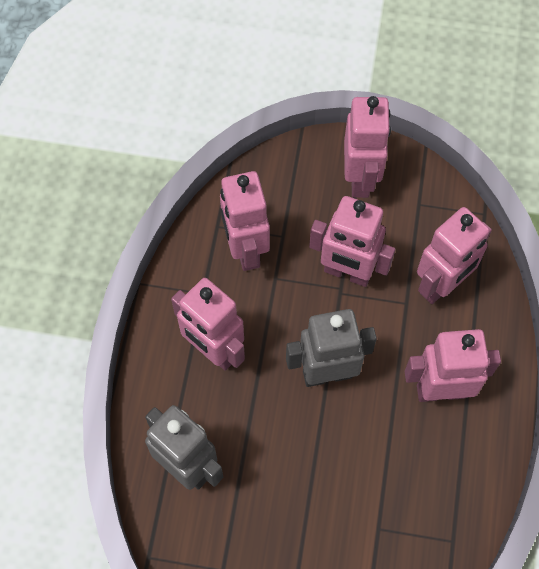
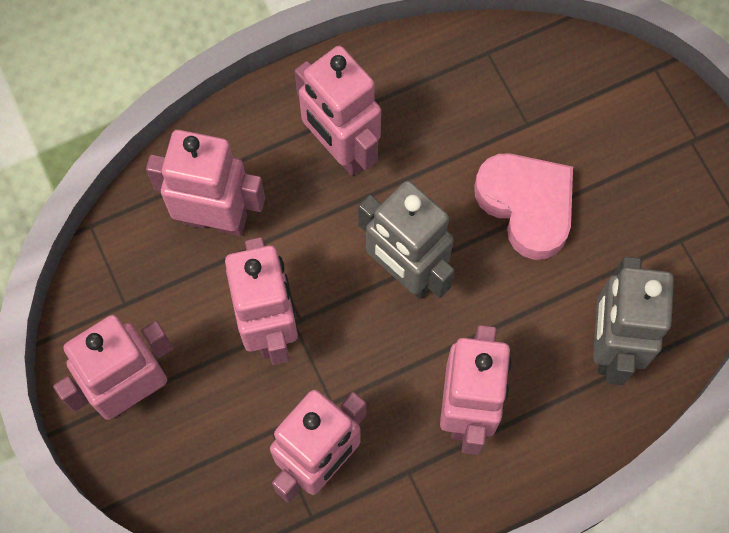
camera: 125 degrees left, 5 degrees up
none -> pink heart [474,153,573,260]

